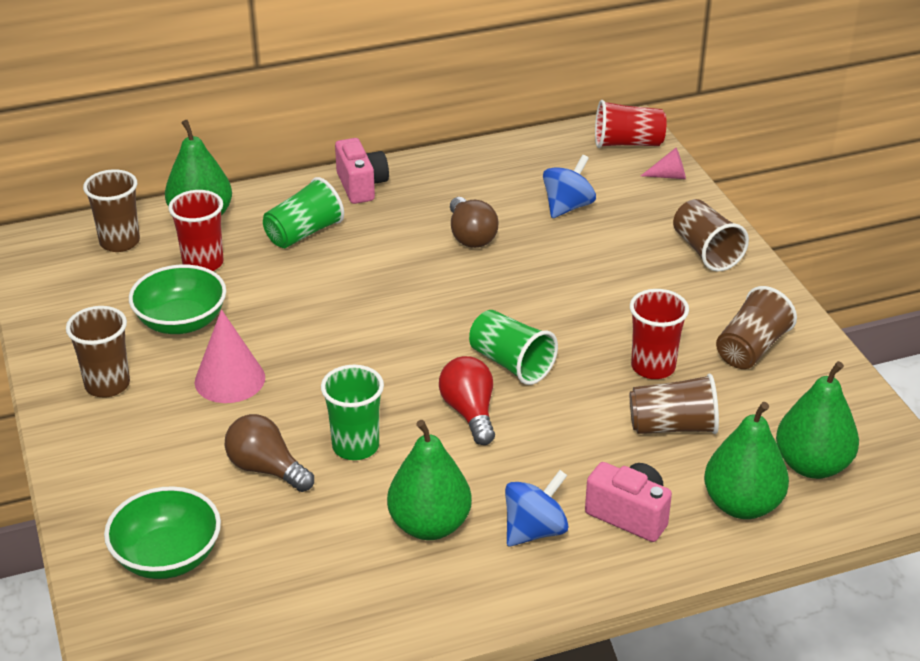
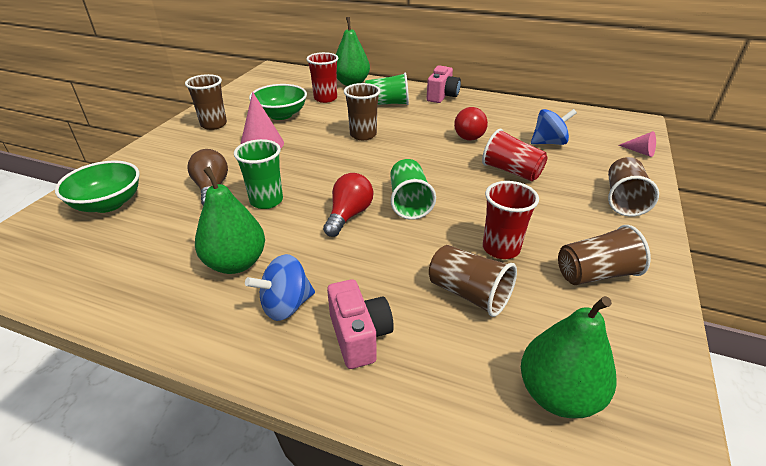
camera: 40 degrees right, 0 degrees up
brown cup [83,169,140,252] -> brown cup moved to [344,83,381,140]
brown light bulb [450,197,499,248] -> red light bulb [454,107,488,141]
blue spinning top [505,470,569,547] -> blue spinning top turned 150 degrees clockwise [245,254,315,321]
red cup [595,100,667,148] -> red cup moved to [482,129,548,181]
green pear [704,402,789,519] -> none

